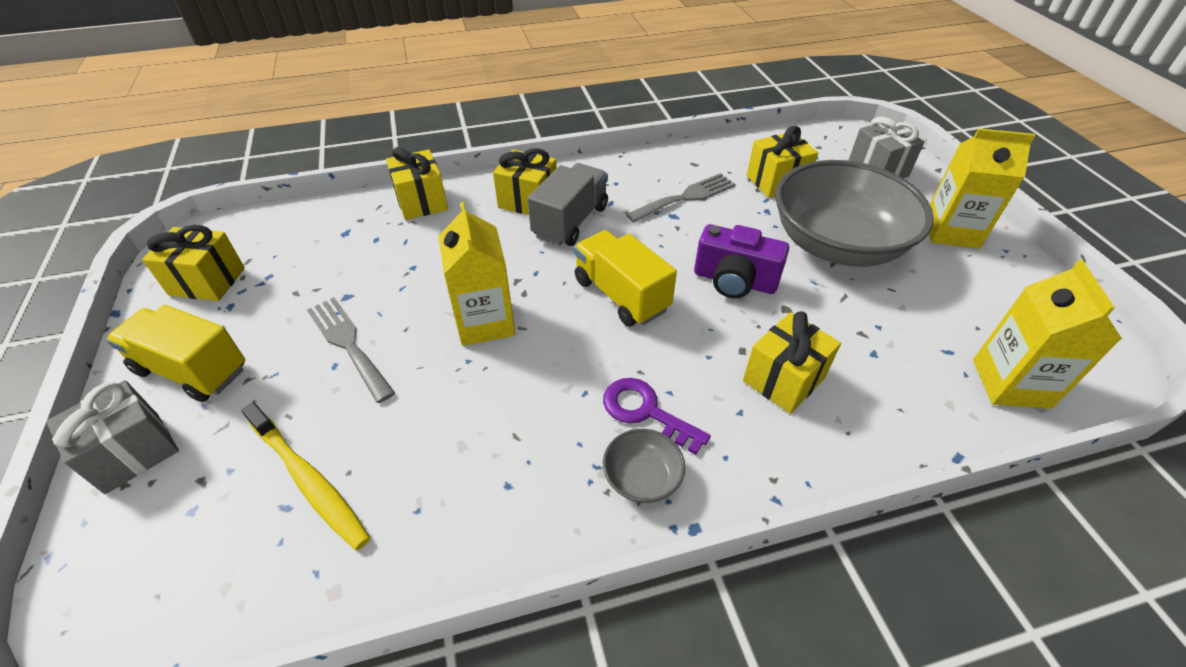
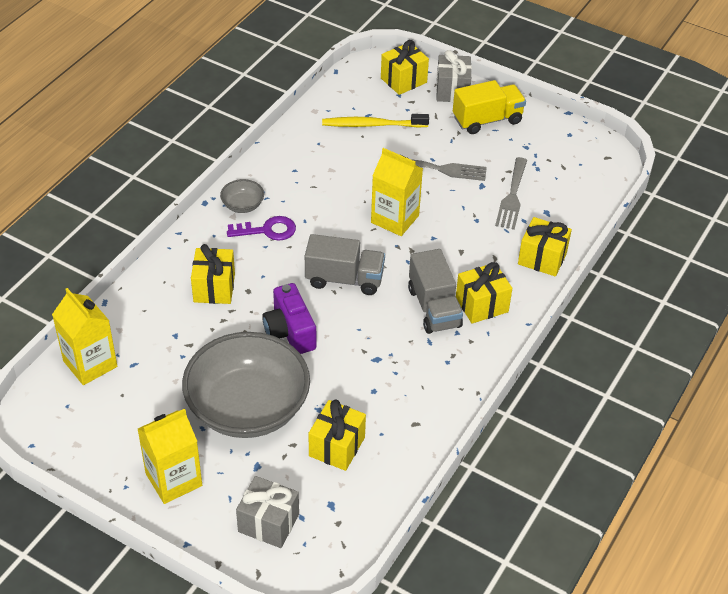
camera: 135 degrees right, 0 degrees up
yellow gift [142,225,245,301] -> yellow gift moved to [381,40,429,95]
yellow truck [574,230,677,327] -> grey truck [305,234,385,295]
grey fork [626,173,736,223] -> grey fork moved to [495,157,527,230]
purple camera [694,224,789,298] -> purple camera turned 90 degrees counterclockwise [262,283,316,354]

